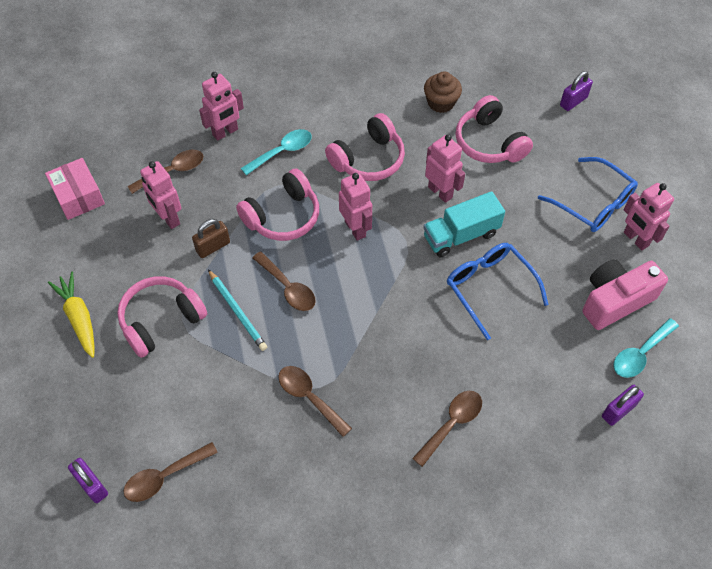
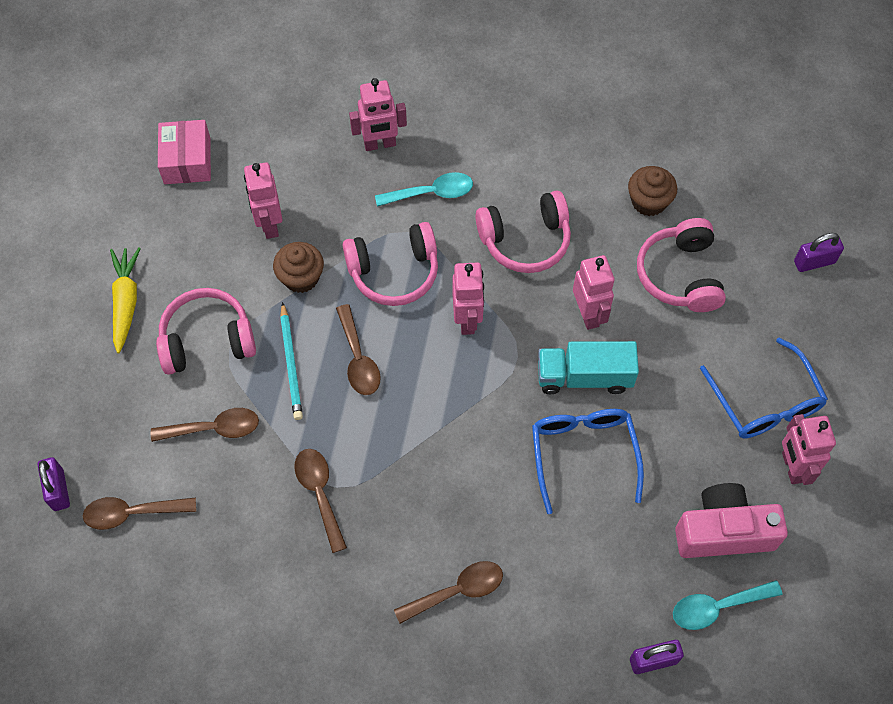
camera: 25 degrees right, 5 degrees up
brown spoon [128,150,203,194] -> brown spoon moved to [151,408,259,442]
brown padlock [192,219,230,258] -> brown cupcake [273,242,324,293]

